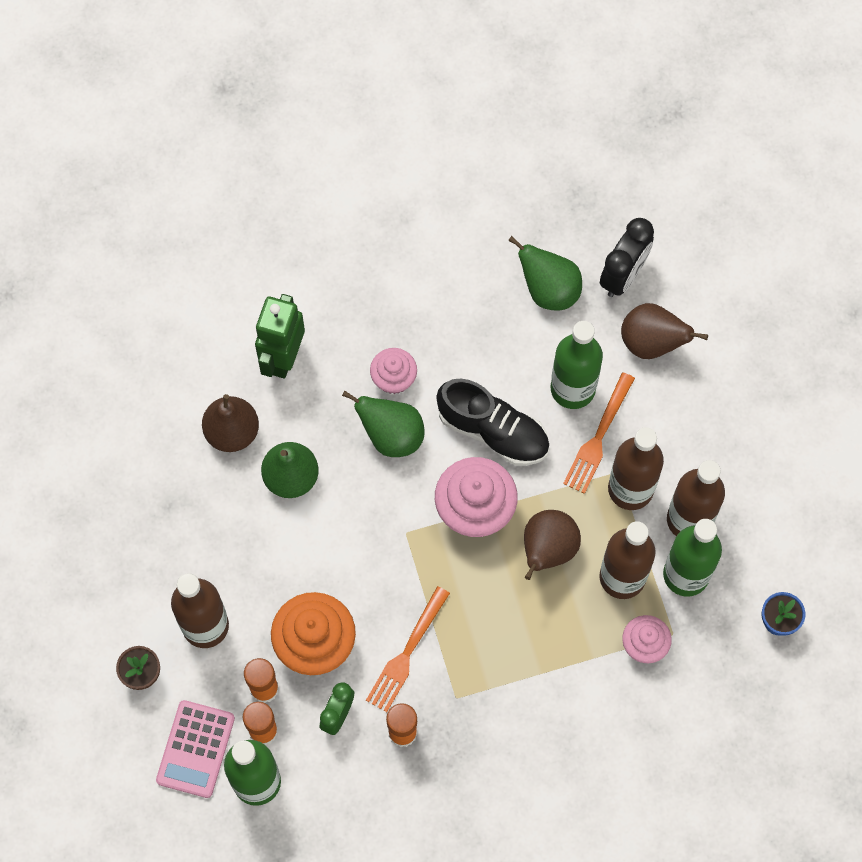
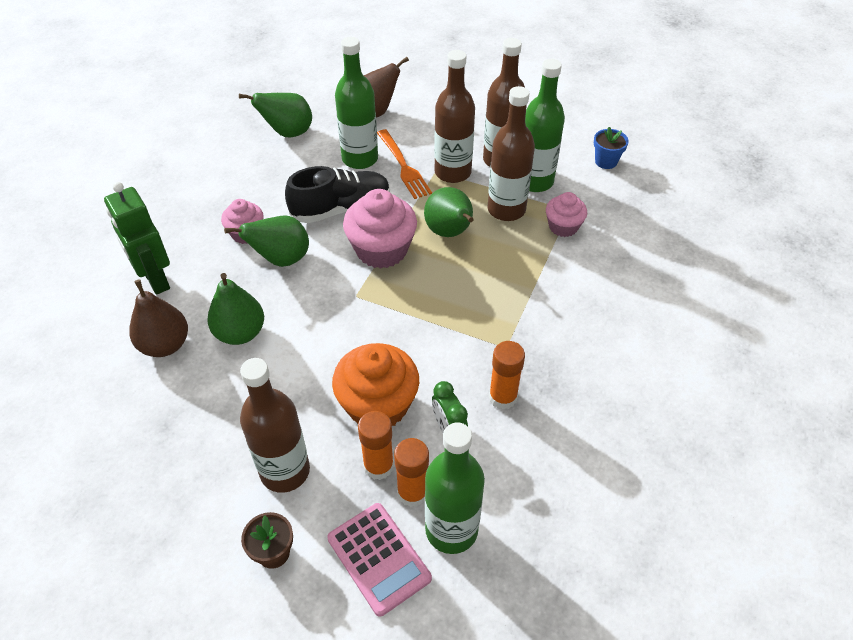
camera: 50 degrees left, 20 degrees down
orange fork [366,586,450,712] -> none
brown pear [524,510,581,580] -> green pear [424,187,474,237]
black clock [600,218,654,297] -> none

